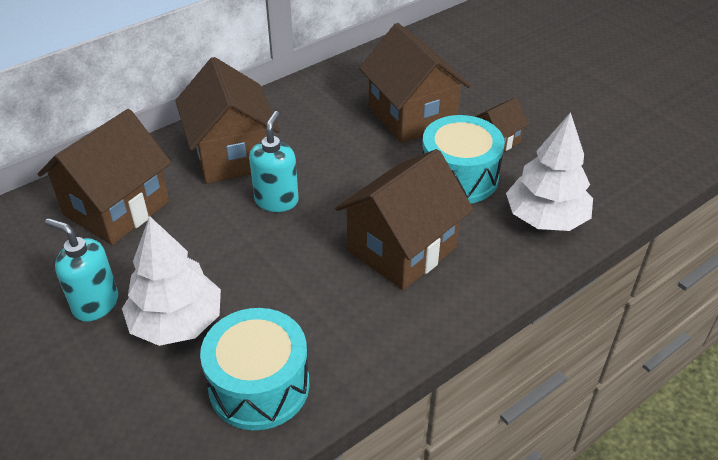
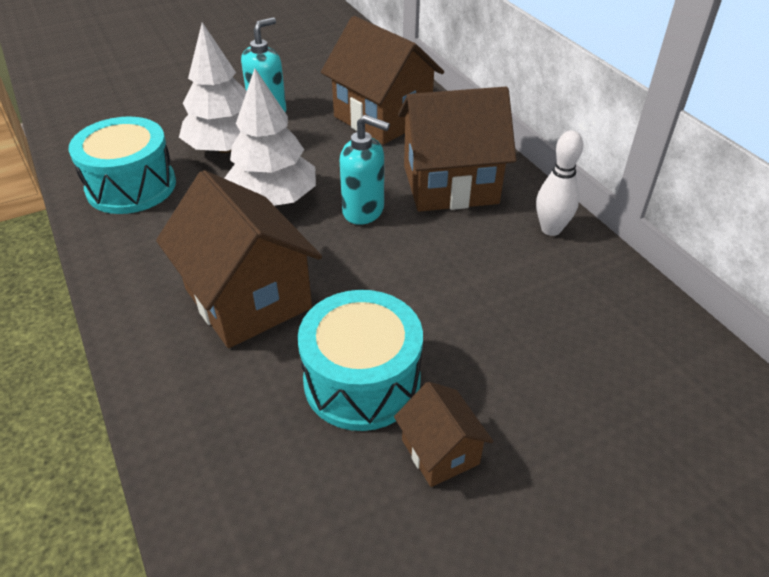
camera: 100 degrees right, 0 degrees up
brown house [359,23,471,143] -> none
white tree [506,112,593,231] -> white tree moved to [224,68,316,206]
none -> white bowling pin [536,130,583,236]

